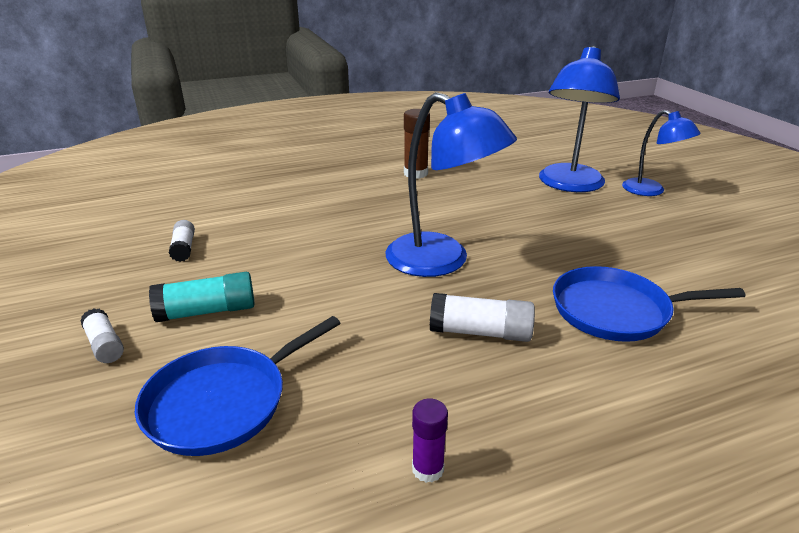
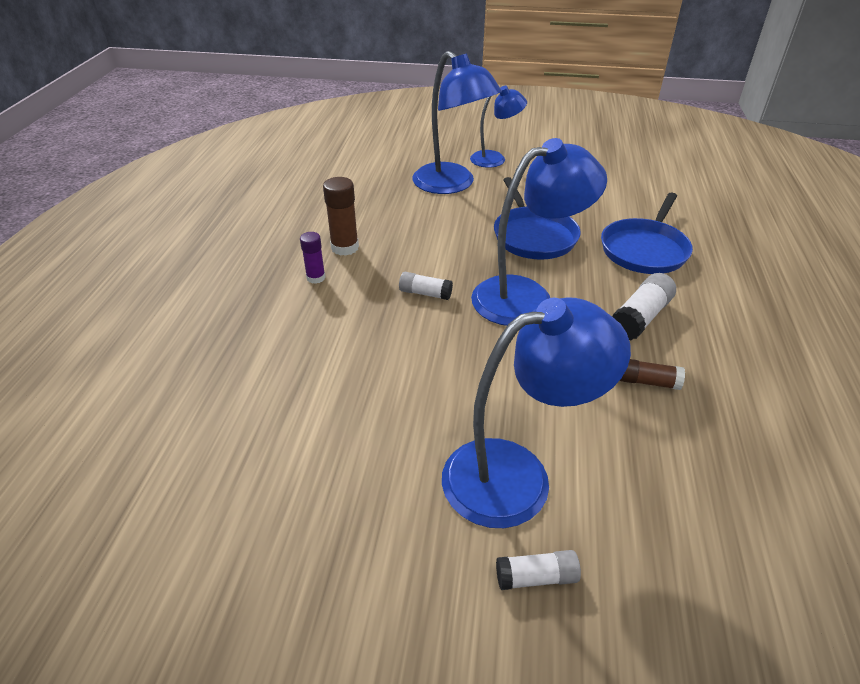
camera: 60 degrees left, 10 degrees up
blue pan [135,316,340,456] -> blue pan moved to [494,177,581,259]
turquoise glue stick [149,272,255,322] -> blue lamp [442,297,631,528]
white glue stick [169,220,195,262] -> white glue stick moved to [399,272,453,300]
purple glue stick [412,399,448,483] -> purple glue stick moved to [300,232,326,284]
none -> brown glue stick [620,359,685,390]

